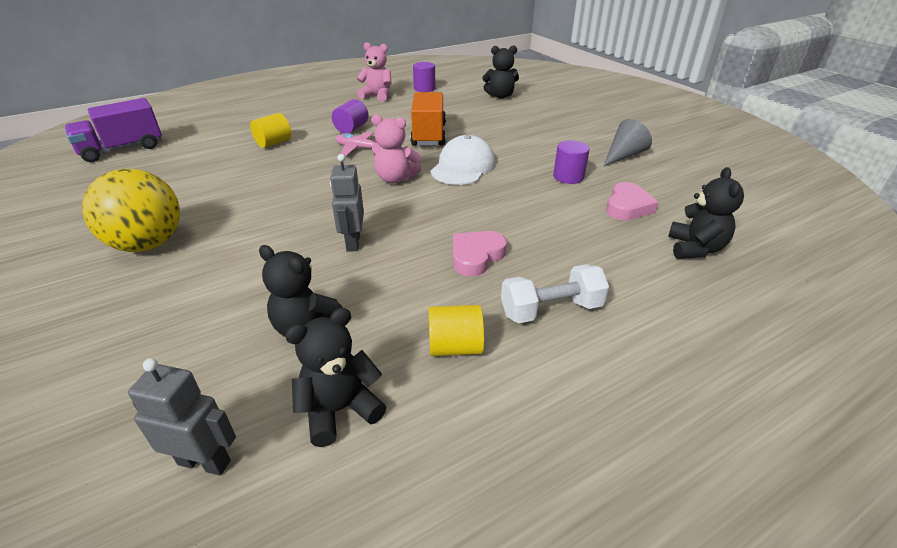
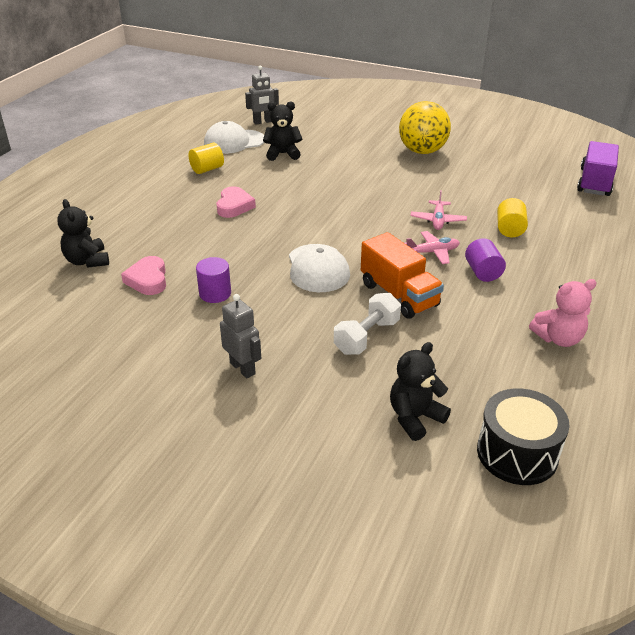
camera: 145 degrees right, 0 degrees up
black teddy bear [285,308,386,447] -> white cap [204,121,264,154]
grey robot [330,154,364,252] -> grey robot moved to [220,294,261,379]
pink teddy bear [371,114,421,183] -> none
purple cylinder [413,62,436,92] -> none
white dumbbell [501,264,609,323] -> white dumbbell moved to [334,293,401,355]
grey cone [604,119,652,166] -> none
none -> pink plane [411,190,467,230]
none -> black drum [477,389,570,485]

